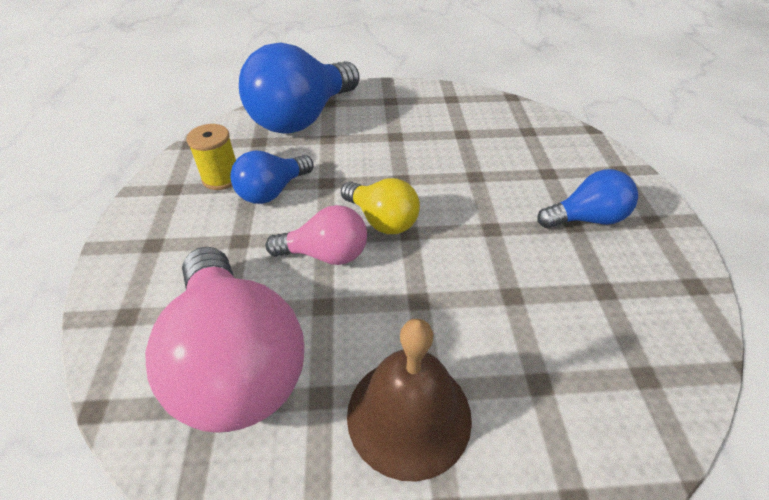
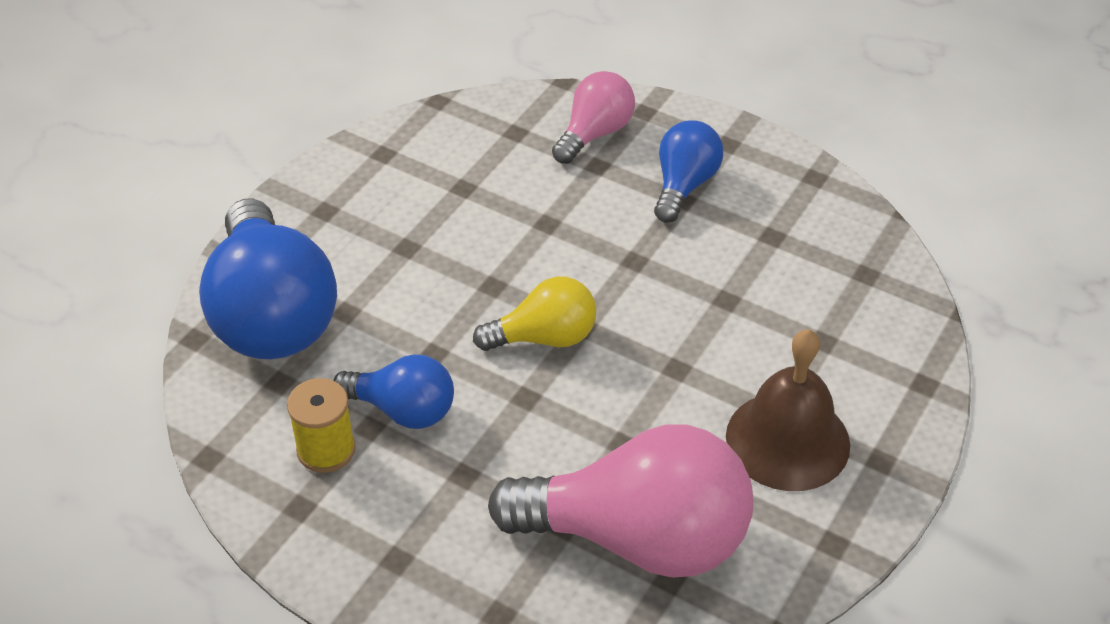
camera: 55 degrees left, 0 degrees up
blue light bulb [230,151,313,204] -> blue light bulb turned 60 degrees counterclockwise [333,354,454,429]
pink light bulb [266,205,367,265] -> pink light bulb moved to [552,71,635,164]

